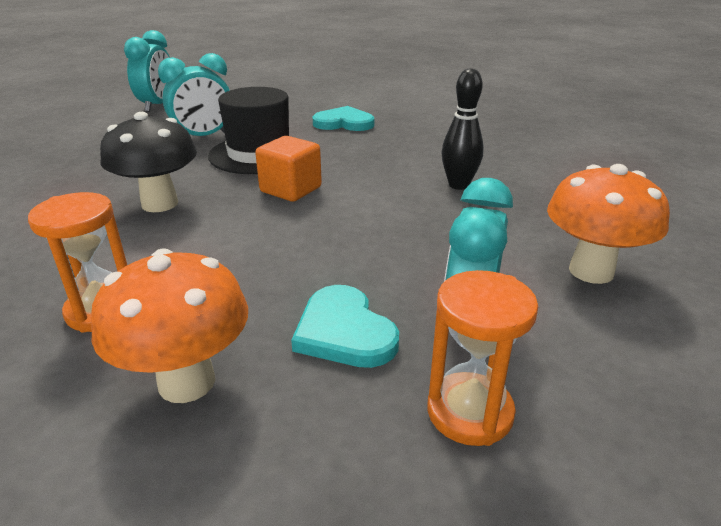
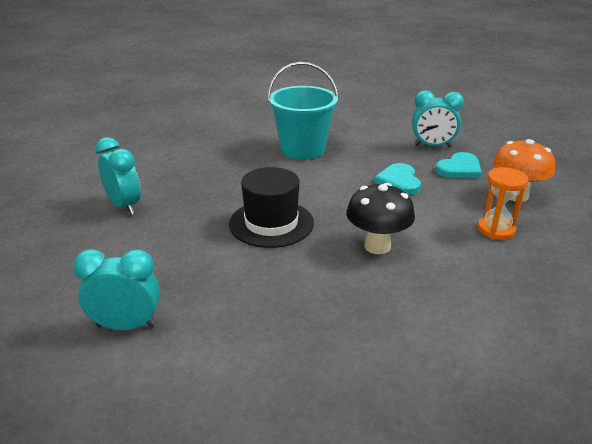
camera: 100 degrees left, 0 degrees up
turquoise clock [158,53,230,136] -> turquoise clock moved to [95,137,141,215]
orange cube [255,136,322,202] -> none
turquoise heart [313,106,375,131] -> turquoise heart moved to [374,163,421,195]
orange hourglass [428,270,539,446] -> none
black bowling pin [441,68,484,190] -> turquoise bucket [267,62,339,160]
orange mushroom [547,164,670,284] -> none

